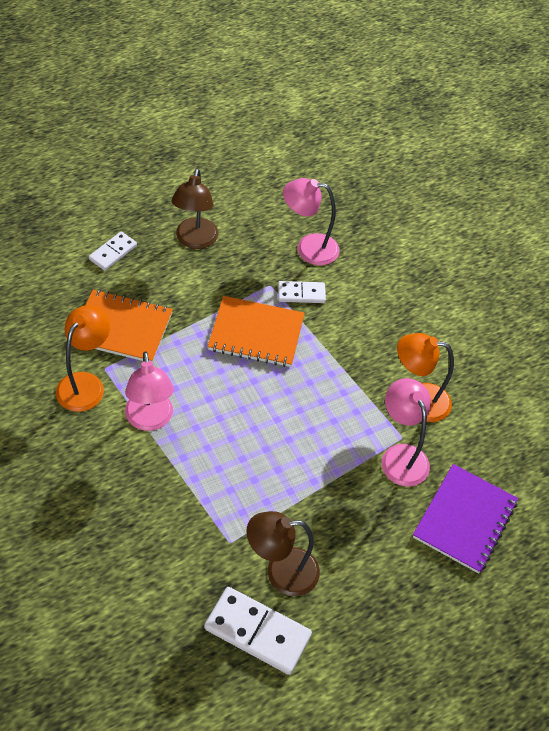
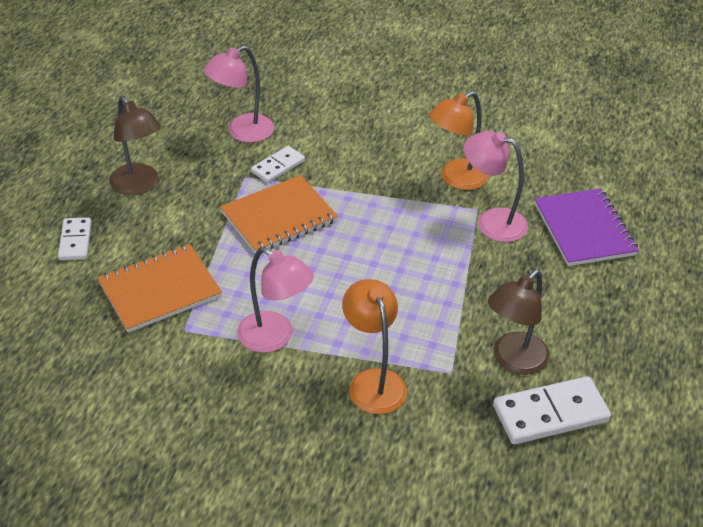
camera: 40 degrees left, 10 degrees down
orange lamp [56,305,110,412] -> orange lamp moved to [342,279,407,414]

